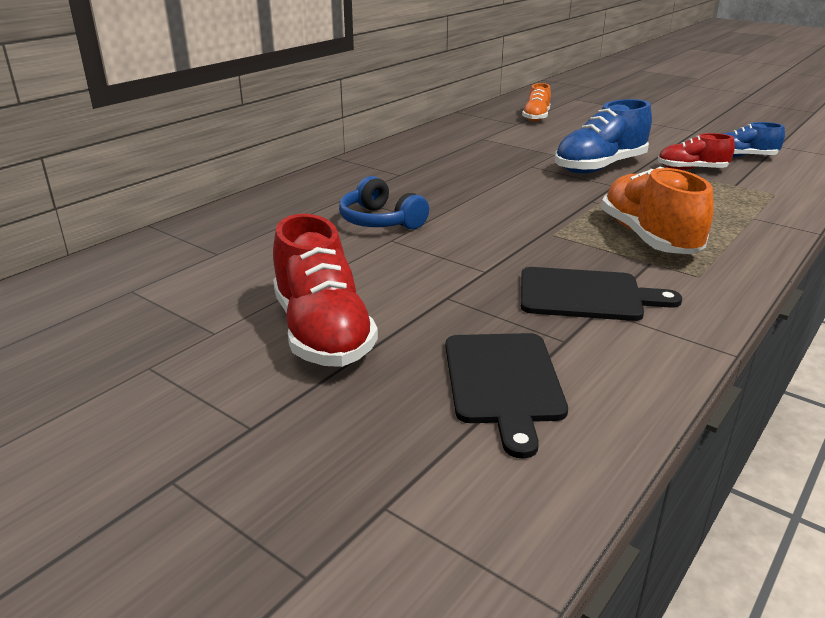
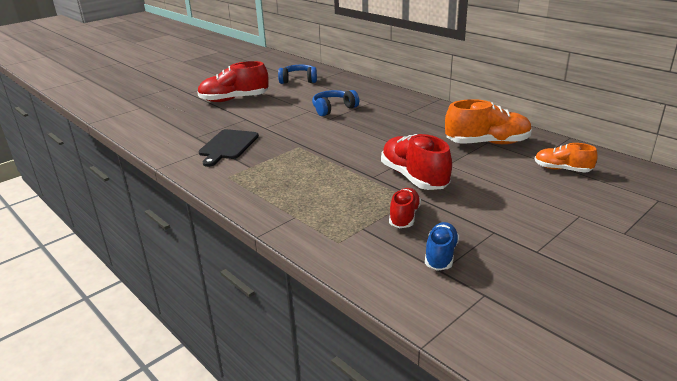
camera: 100 degrees right, 0 degrees up
black cutting board [445,333,568,458] -> none
blue shoe [555,99,652,174] -> red shoe [381,134,452,190]
orange shoe [601,167,714,254] -> orange shoe moved to [445,99,532,144]
none -> blue headphones [278,65,317,84]

